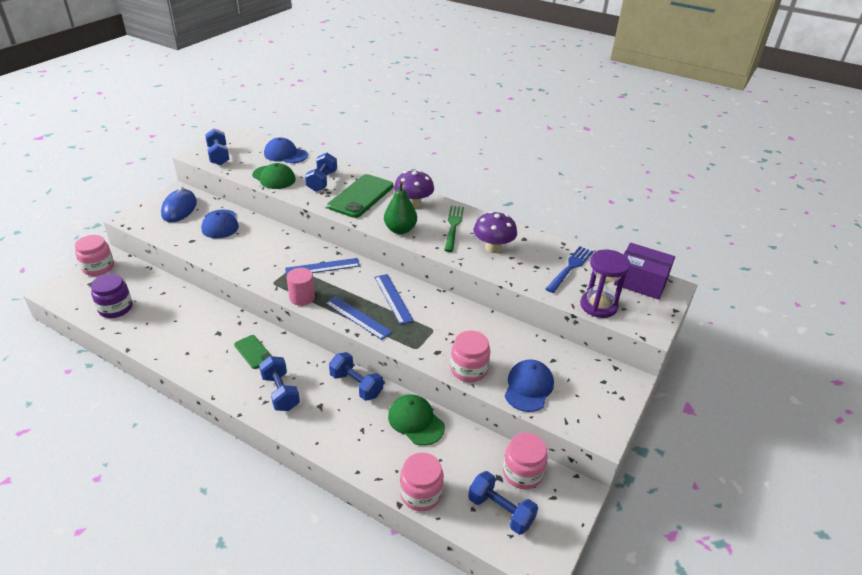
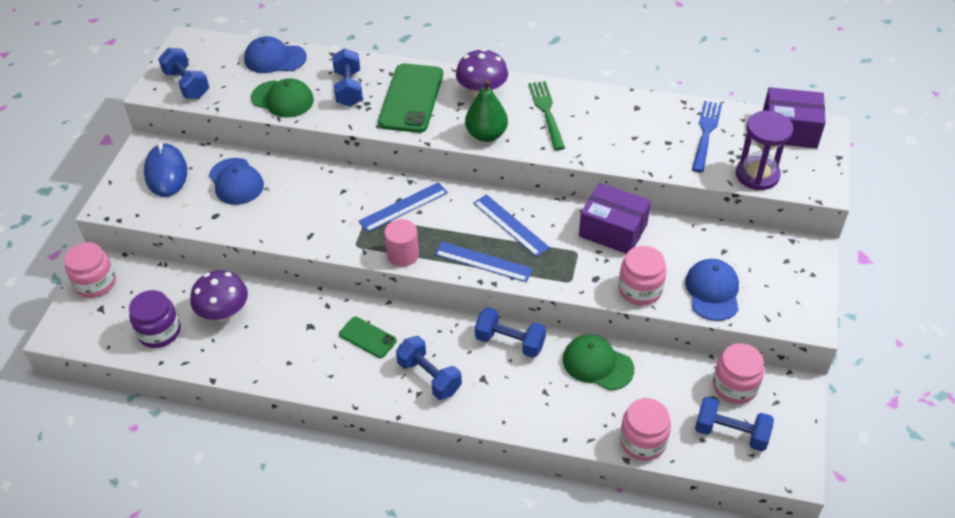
camera: 15 degrees left, 10 degrees up
purple mushroom [473,211,517,253] -> purple mushroom moved to [191,270,248,322]
none -> purple box [579,183,651,254]

